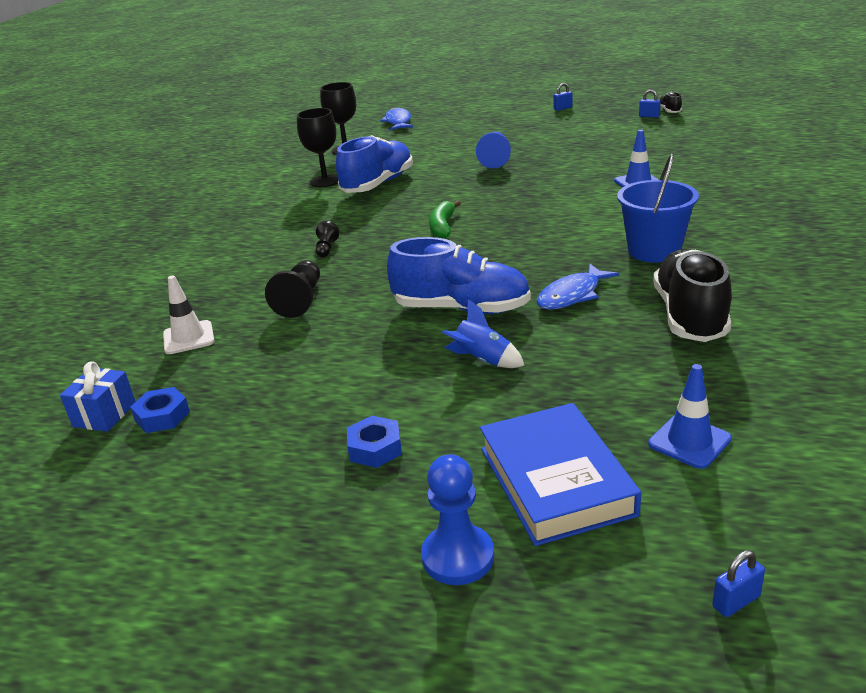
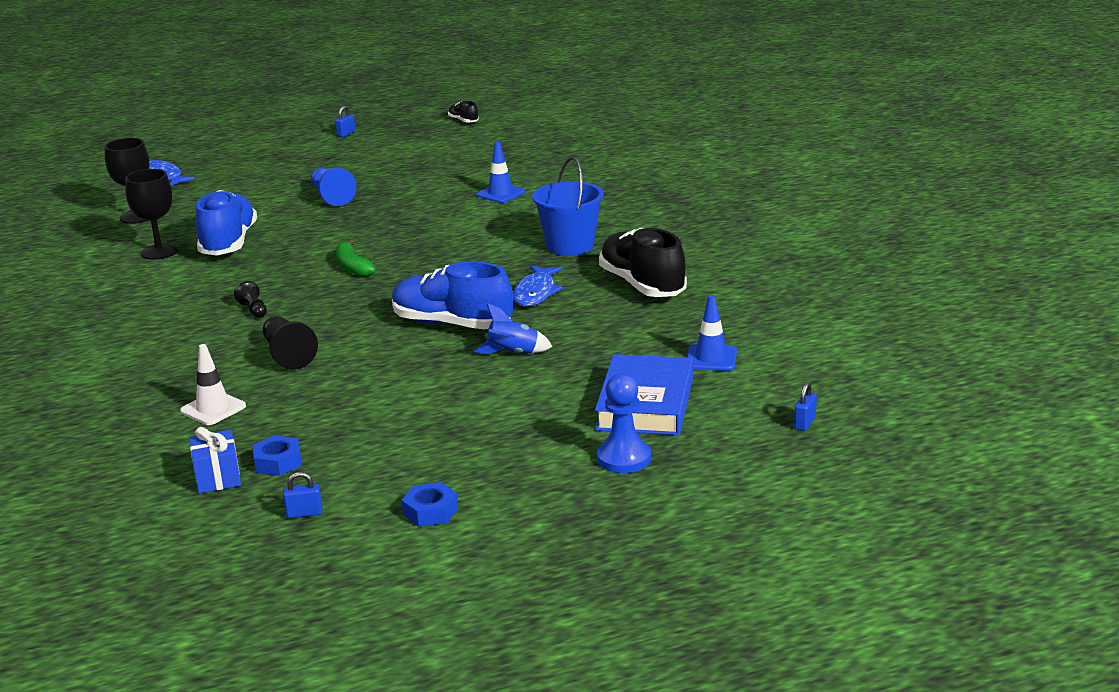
camera: 35 degrees left, 5 degrees down
blue nut [347,416,402,468] -> blue nut moved to [401,482,458,527]
blue shoe [387,237,531,314] -> blue shoe turned 135 degrees counterclockwise [392,261,513,330]
blue book [480,403,641,546] -> blue book turned 60 degrees clockwise [595,354,693,435]
blue padlock [639,89,661,118] -> blue padlock moved to [283,472,322,518]

